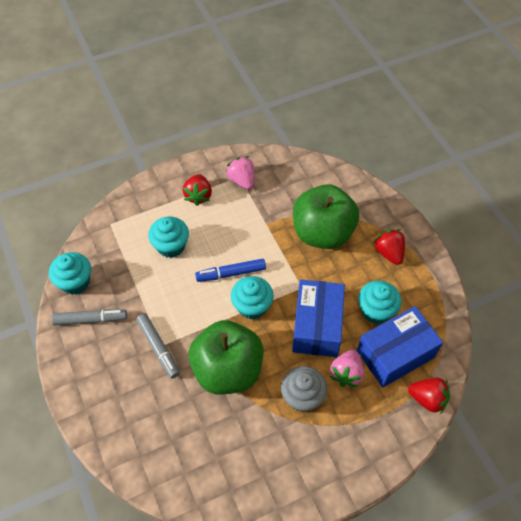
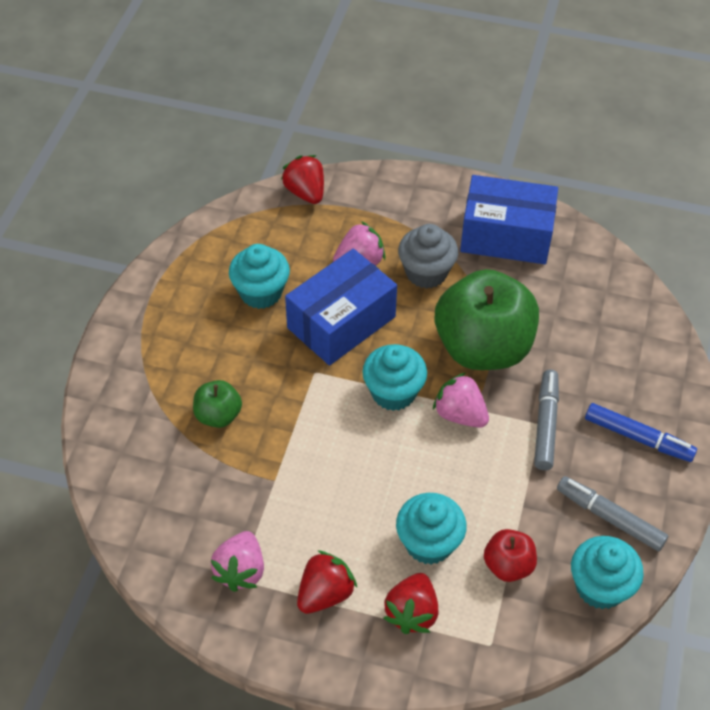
camera: 140 degrees left, 5 degrees down
blue marker [195,259,266,282] -> blue marker moved to [585,403,697,462]
green apple [293,184,359,249] -> green apple [193,380,242,428], size x0.46
blue box [357,306,443,387] -> blue box moved to [460,175,558,264]
red strawberry [373,229,405,265] -> red strawberry moved to [384,573,438,634]
none -> pink strawberry [433,373,489,428]
none -> red apple [484,529,537,582]

